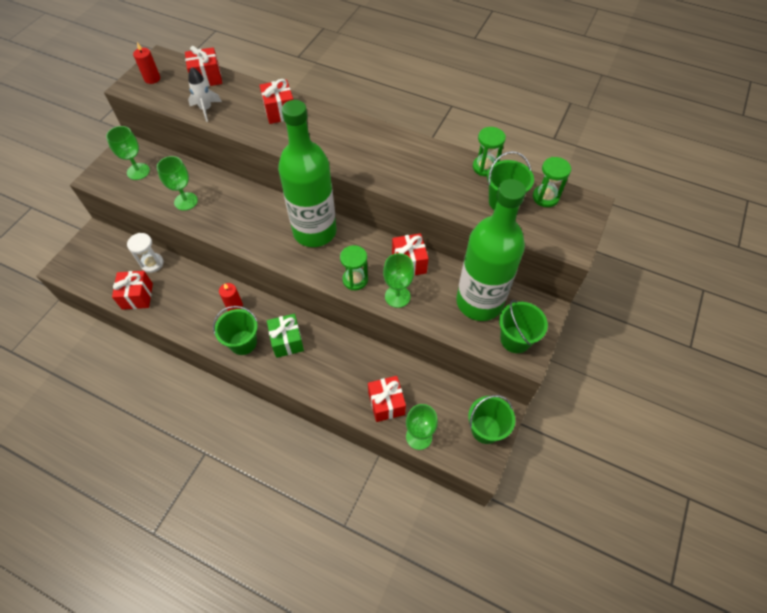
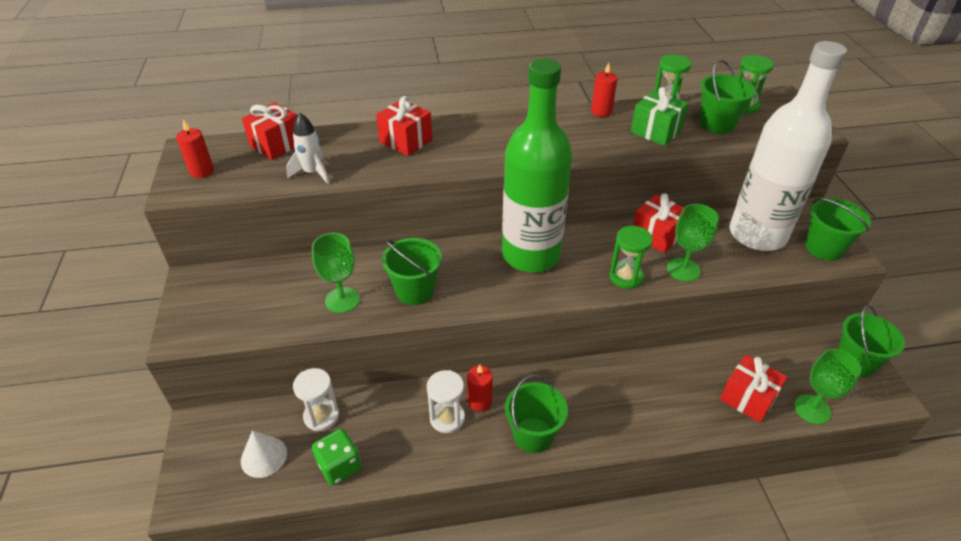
camera: 35 degrees left, 15 degrees down
green goblet [106,126,150,180] -> none
red gift [112,271,153,310] -> green dice [312,429,362,485]
green gift [267,314,304,358] -> green gift moved to [631,87,688,146]
green bottle [456,179,526,321] -> white bottle [730,41,847,251]
none -> white cone [241,431,287,478]
none -> green bucket [382,238,442,305]
none -> white hourglass [427,370,465,433]
none -> red candle [591,62,617,117]

